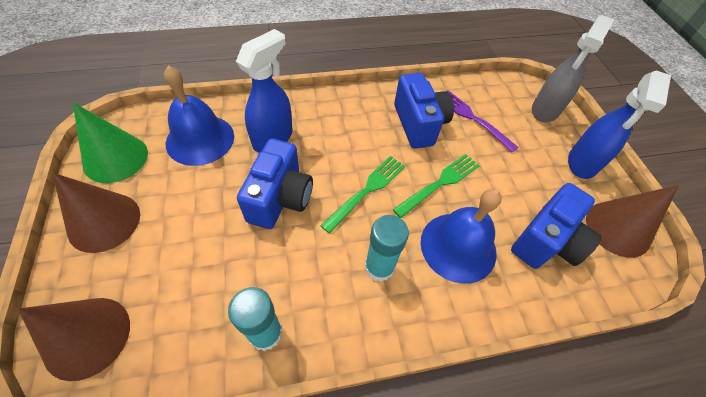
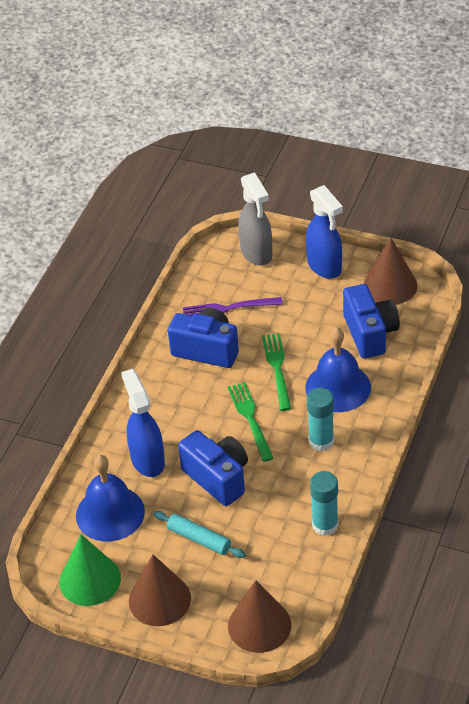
camera: 50 degrees left, 10 degrees down
none -> turquoise rolling pin [153,511,245,558]

